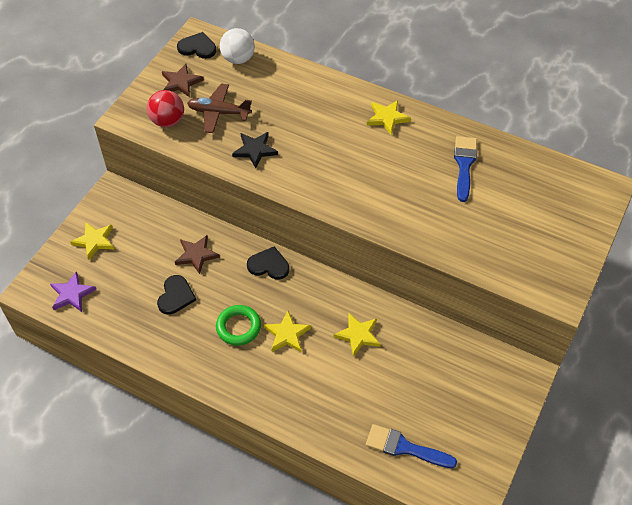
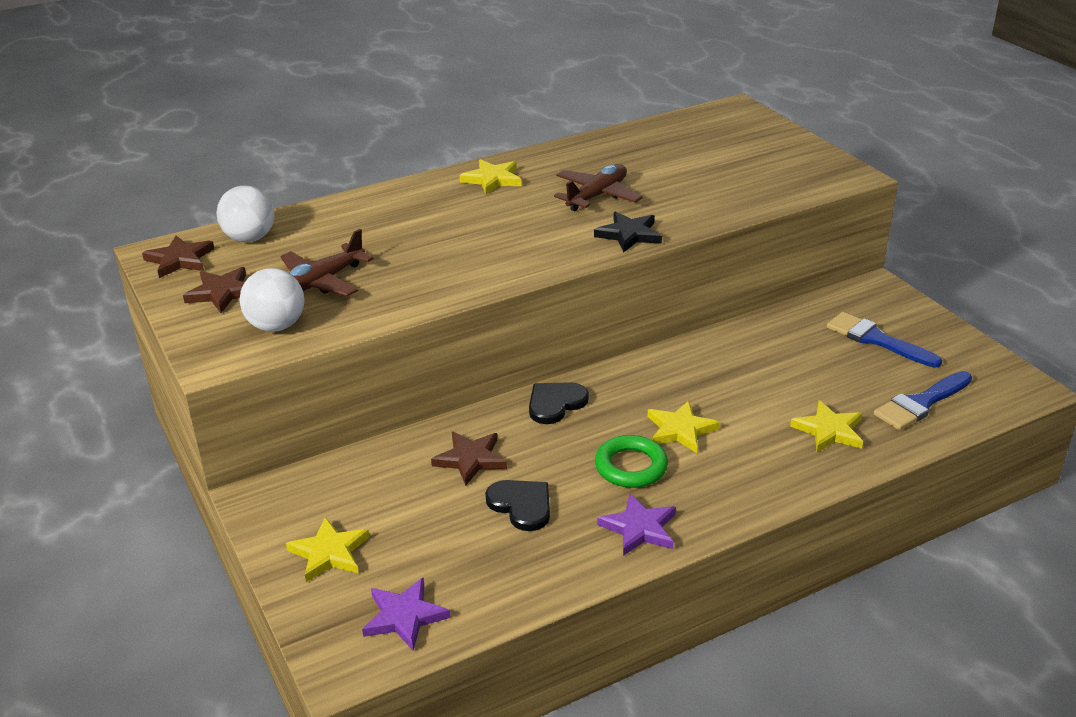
camera: 55 degrees left, 20 degrees down
red ball [147,90,184,127] -> white ball [239,268,304,332]
black heart [177,32,216,59] -> brown star [142,235,214,278]
black star [232,132,278,168] -> black star moved to [594,211,662,253]
yellow star [334,313,381,357] -> yellow star moved to [790,400,863,452]
blue brush [454,136,477,202] -> blue brush moved to [827,312,942,368]
none -> brown plane [554,164,642,211]
none -> purple star [597,493,676,556]

